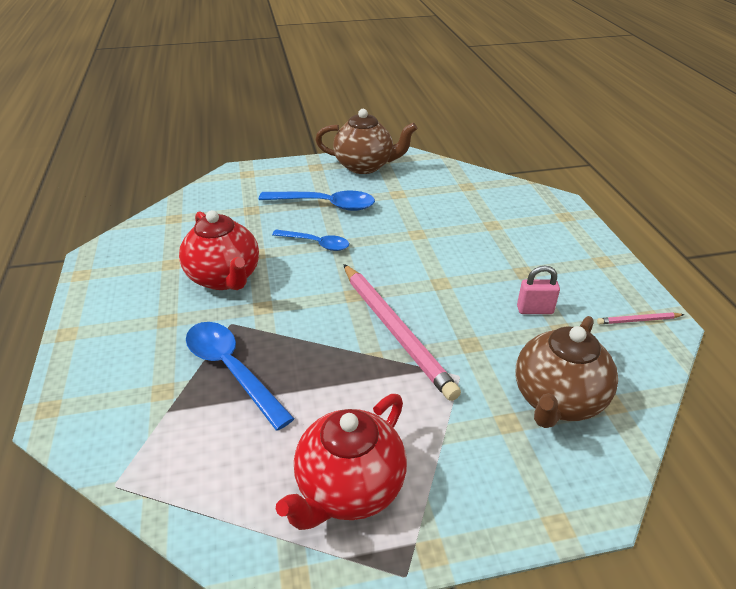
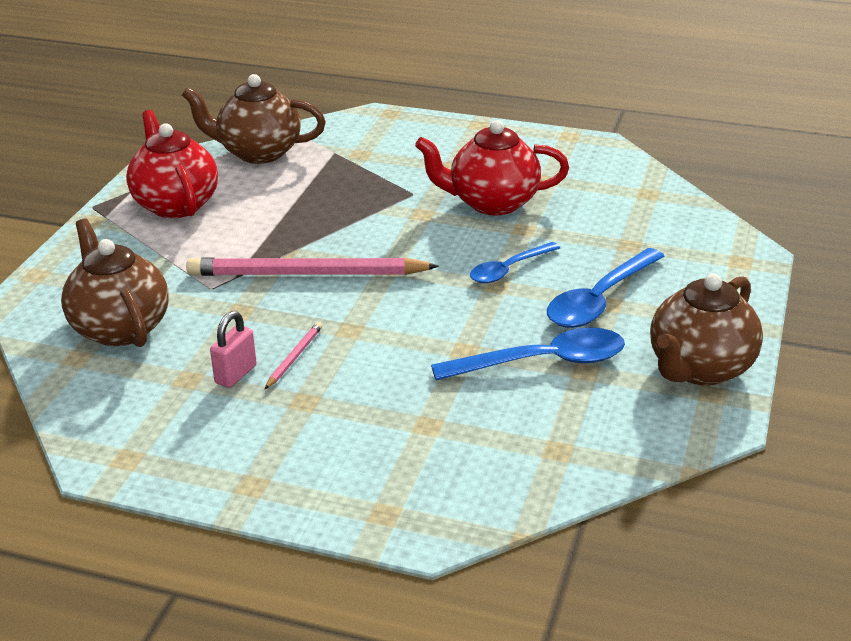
camera: 120 degrees right, 5 degrees down
blue spoon [186,322,295,431] -> blue spoon moved to [431,328,625,380]
pink pencil [597,312,684,324] -> pink pencil moved to [265,322,322,389]
none -> brown teapot [182,74,326,164]

